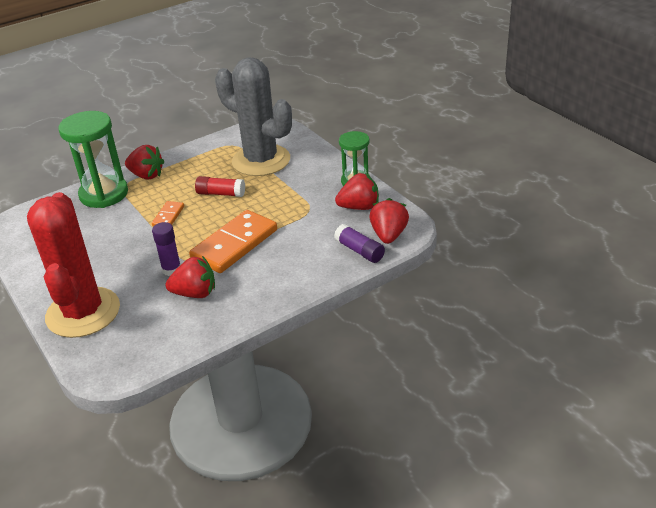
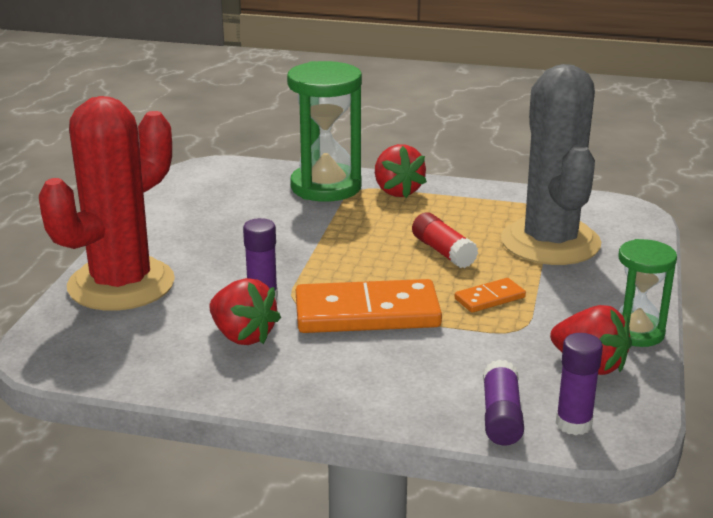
camera: 45 degrees right, 10 degrees down
orange domino [152,201,184,226] -> orange domino moved to [455,278,526,313]
red strawberry [369,198,409,244] -> purple glue stick [556,333,603,435]

